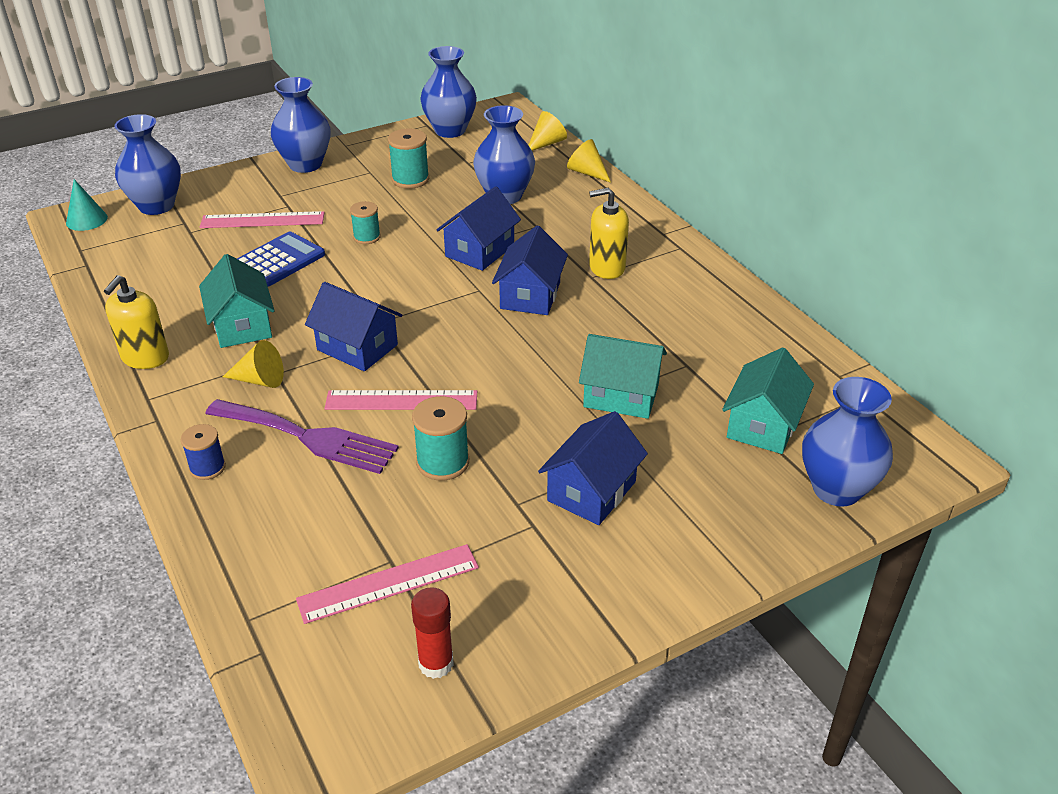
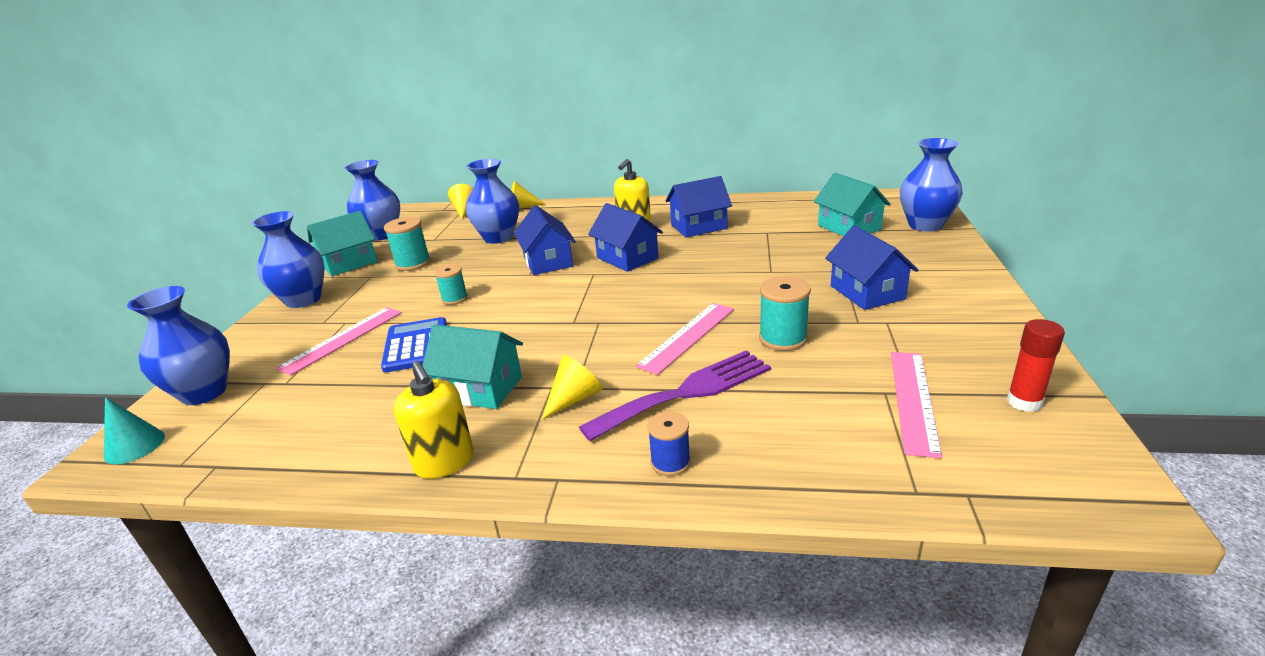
camera: 50 degrees left, 10 degrees down
blue house [305,282,402,371] -> blue house moved to [666,176,732,238]
turquoise house [579,334,667,419] -> turquoise house moved to [307,211,378,276]

